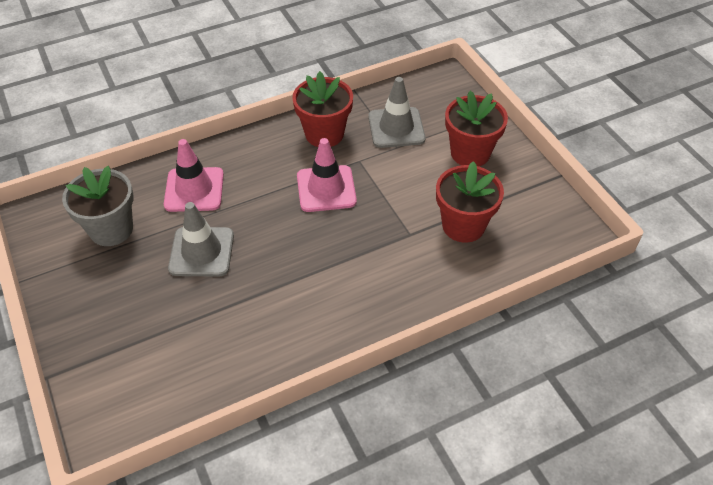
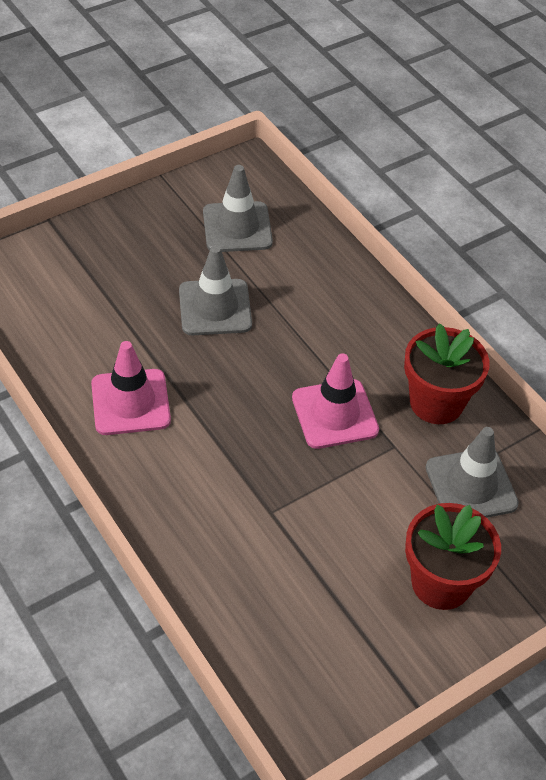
camera: 80 degrees right, 0 degrees up
grey flower pot [62,166,133,246] -> grey traffic cone [203,165,273,252]
pink traffic cone [164,139,224,212] -> pink traffic cone moved to [91,341,171,435]
red flower pot [436,161,504,243] -> none

